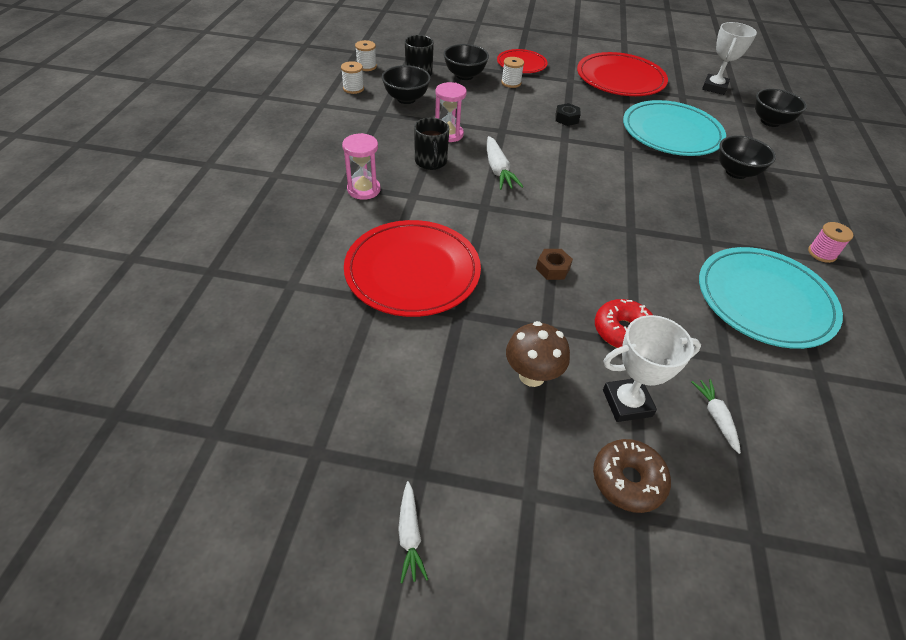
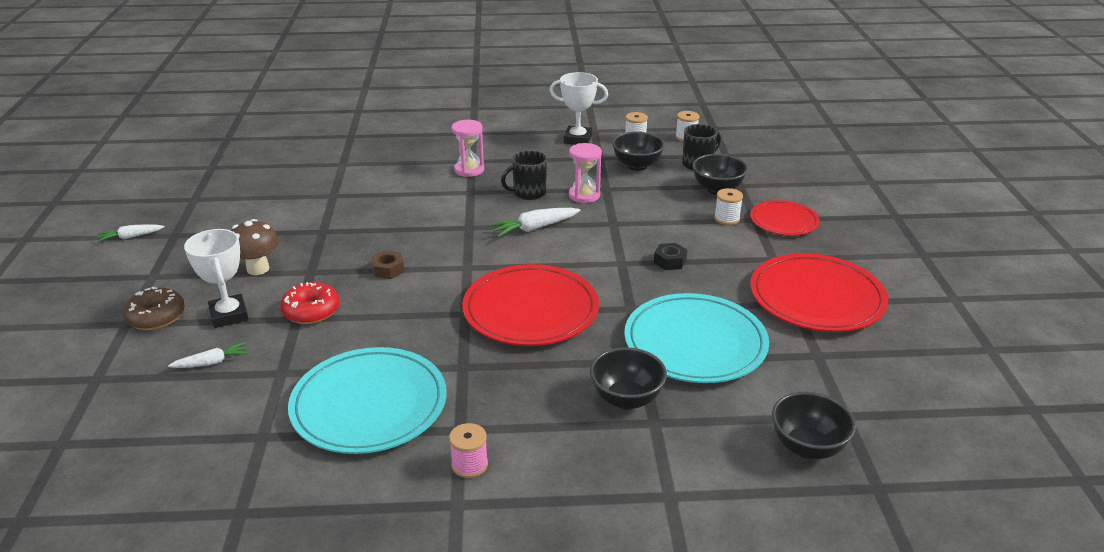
camera: 80 degrees right, 15 degrees down
red plate [344,220,481,317] -> red plate moved to [462,264,599,346]
white trophy [702,22,757,95] -> white trophy moved to [549,72,608,145]

